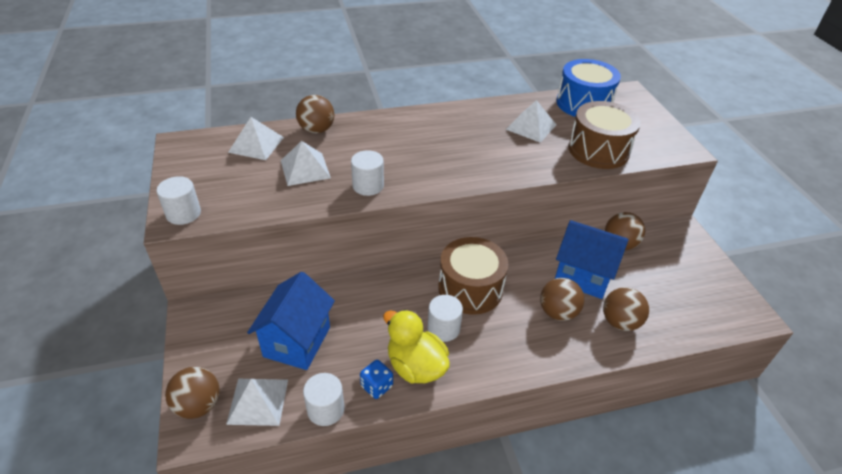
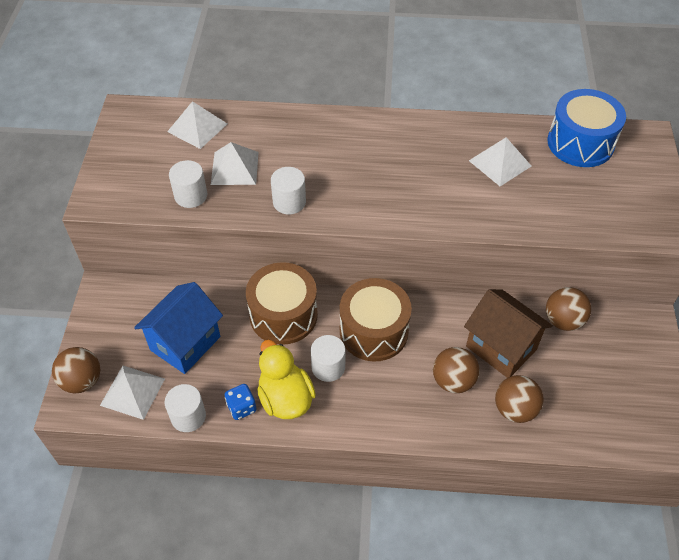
camera: 20 degrees right, 10 degrees up
white cylinder [156,176,201,225] -> white cylinder moved to [169,160,207,208]
brown ball [296,95,334,133] -> none
blue house [555,220,629,299] -> brown house [464,289,553,378]
brown drum [568,101,641,169] -> brown drum moved to [246,262,318,345]

